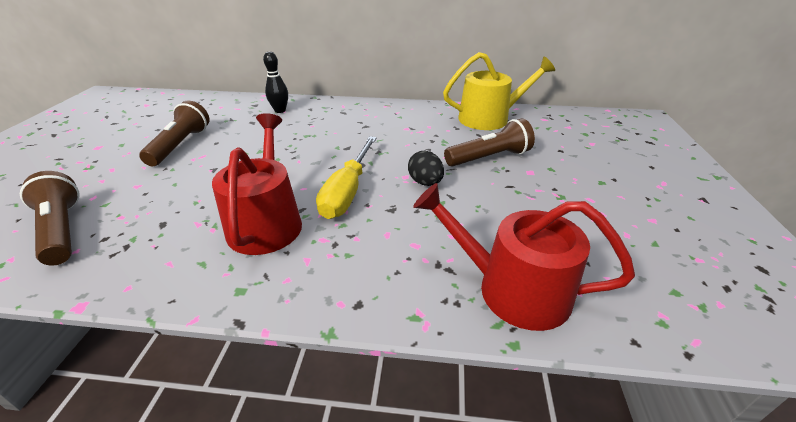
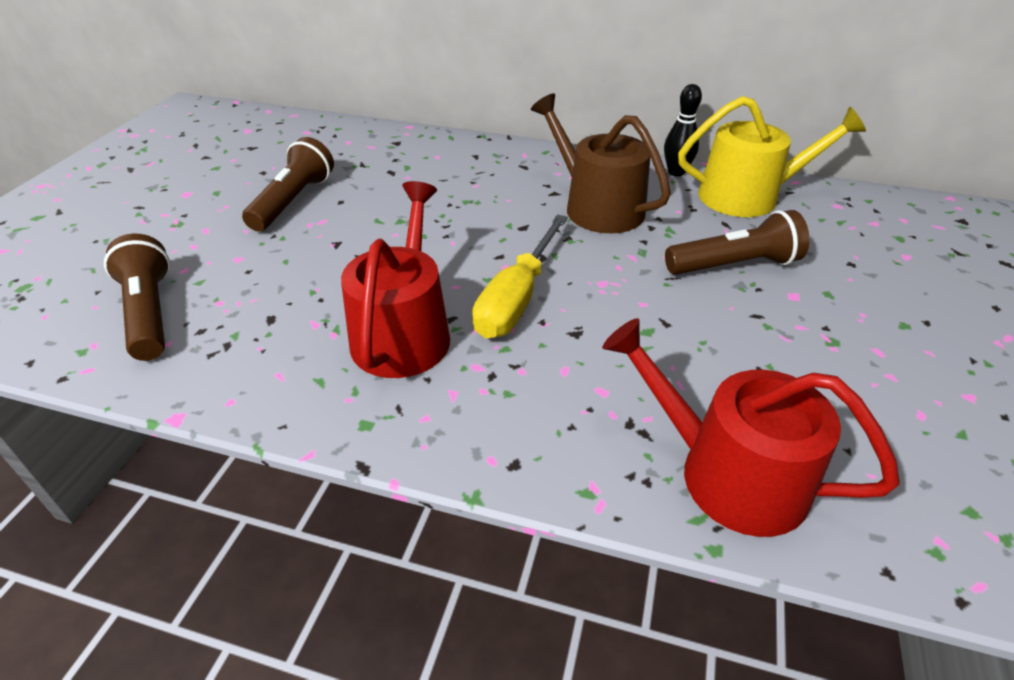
camera: 10 degrees right, 5 degrees up
black bowling pin [263,51,288,113] -> black bowling pin moved to [664,84,702,176]
black egg [408,151,444,186] -> none
none -> brown watering can [531,93,671,233]

